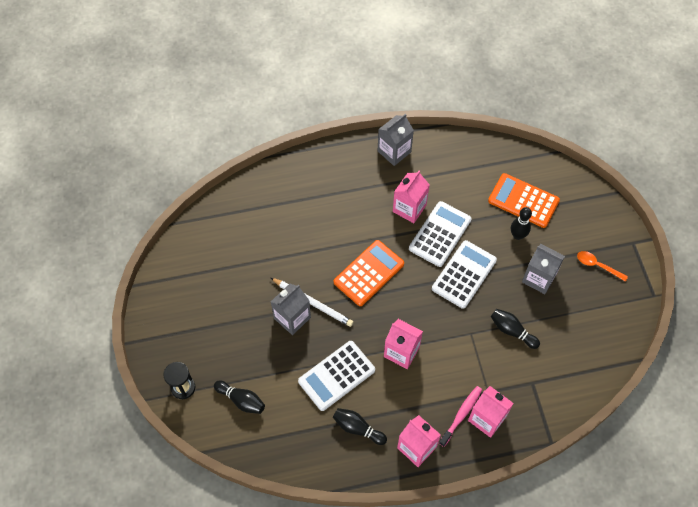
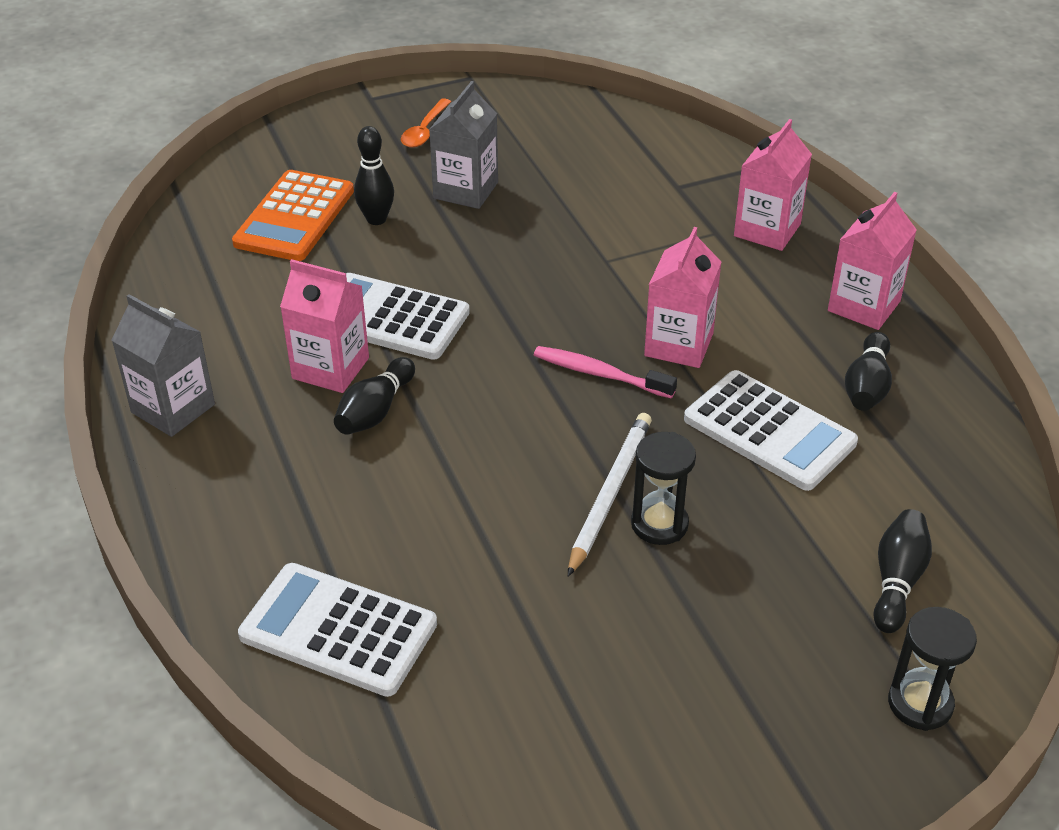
camera: 100 degrees left, 20 degrees down
grey carton [271,284,311,335] -> black hourglass [631,432,696,545]
orange calculator [334,240,404,306] -> none
white calculator [432,240,497,309] -> white calculator moved to [238,563,437,697]
pink toothbrush [439,386,482,447] -> pink toothbrush moved to [534,346,677,398]
black bowling pin [490,309,540,349] -> black bowling pin moved to [334,357,415,435]

